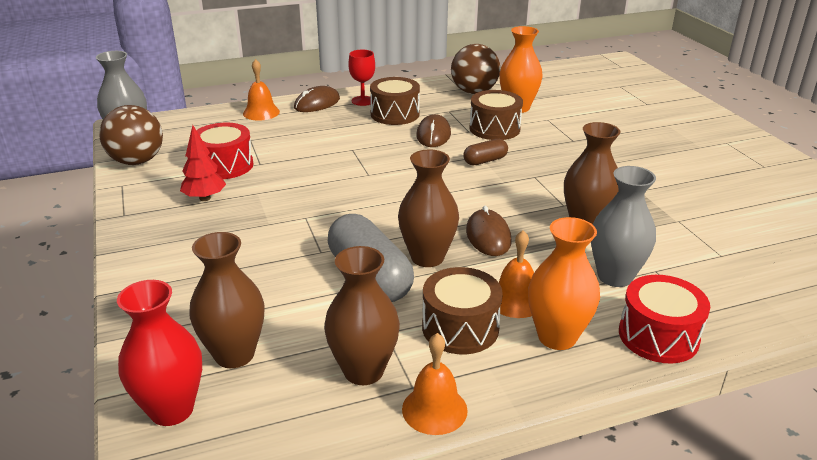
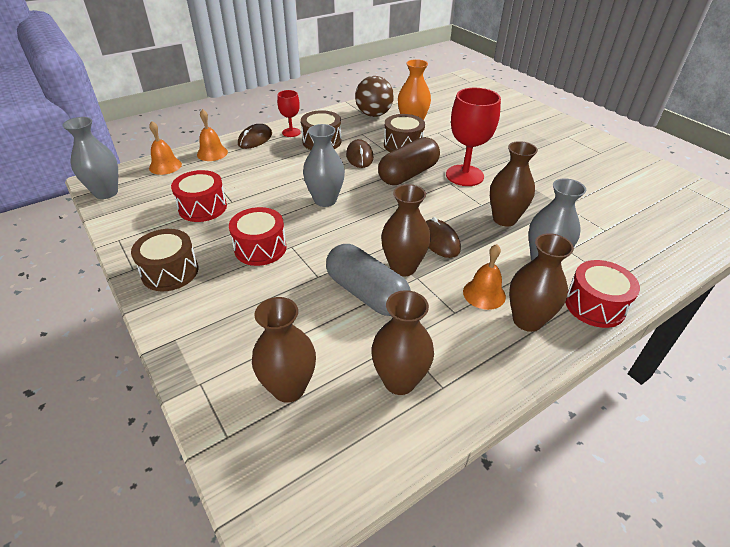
camera: 15 degrees left, 10 degrees up
brown ball [99,105,163,165] -> none
red vase [117,280,202,426] -> none
red tree [180,125,226,201] -> none
orange bell [402,333,468,435] -> orange bell moved to [149,121,182,175]
brown drum [422,267,503,354] -> brown drum moved to [131,229,198,291]
brown capsule [463,139,508,165] -> brown capsule [378,137,440,185], size x1.96
orange vase [528,217,600,350] -> brown vase [509,233,574,332]
none -> red drum [229,207,287,266]
none -> grey vase [303,124,345,207]
none -> red goblet [446,88,501,186]

